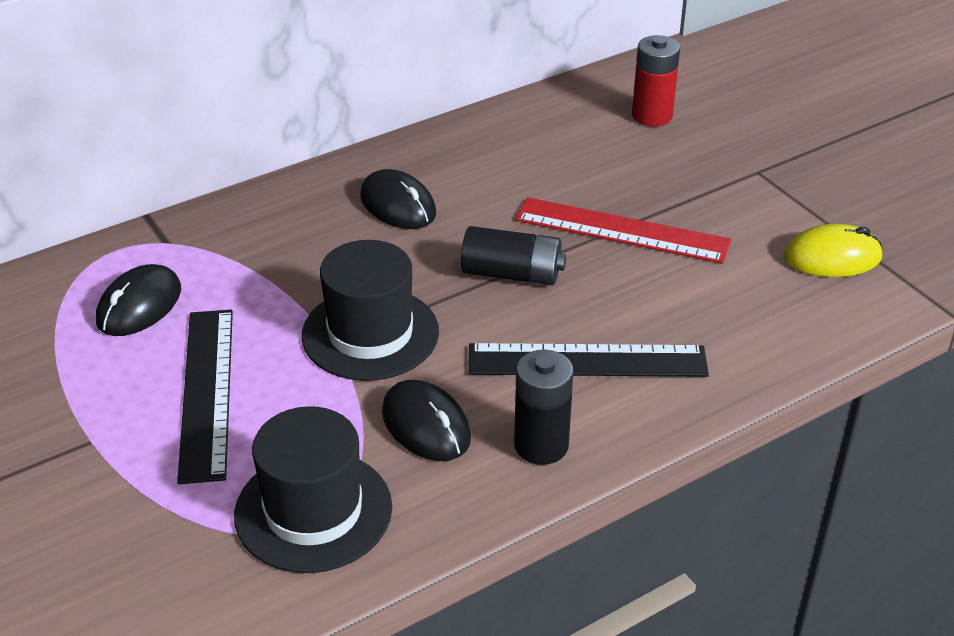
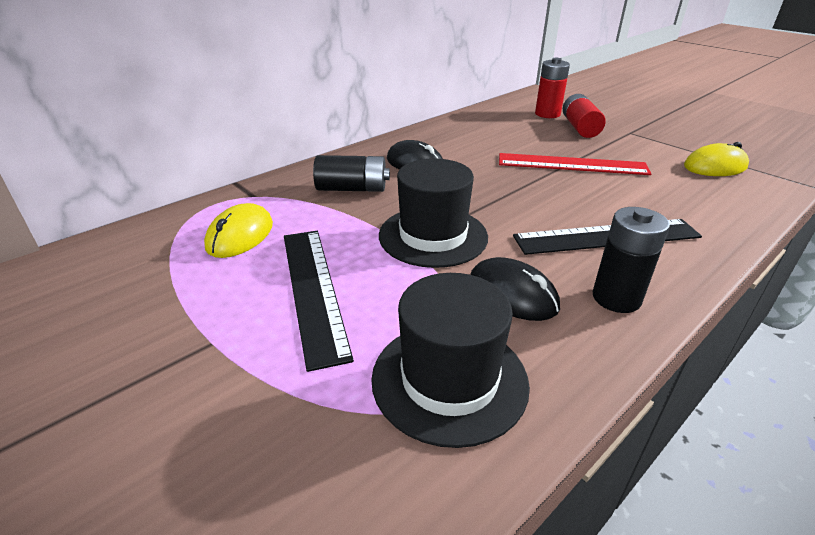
camera: 10 degrees left, 5 degrees down
black mouse [96,264,181,336] -> yellow mouse [204,203,273,258]
black battery [461,226,566,285] -> black battery moved to [313,155,390,192]
none -> red battery [563,94,606,138]

